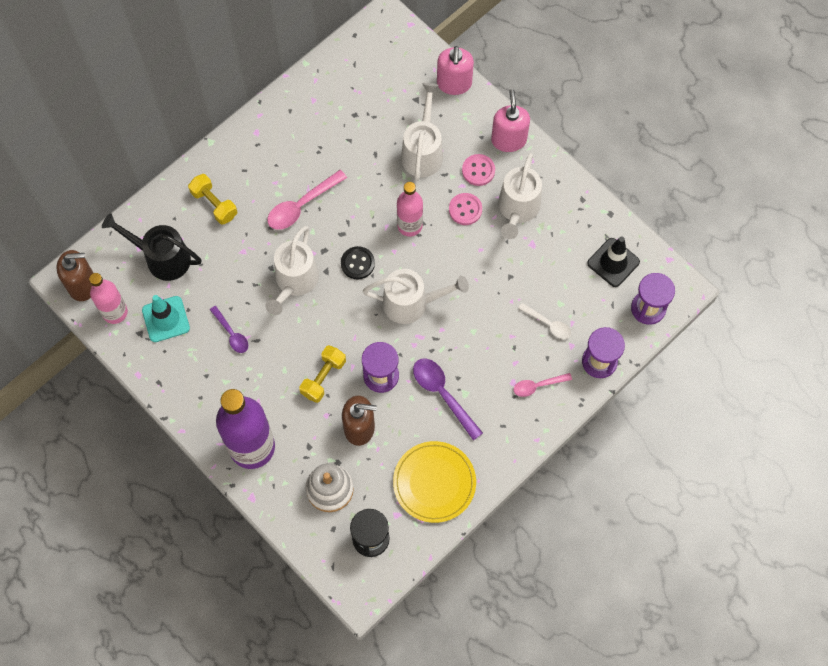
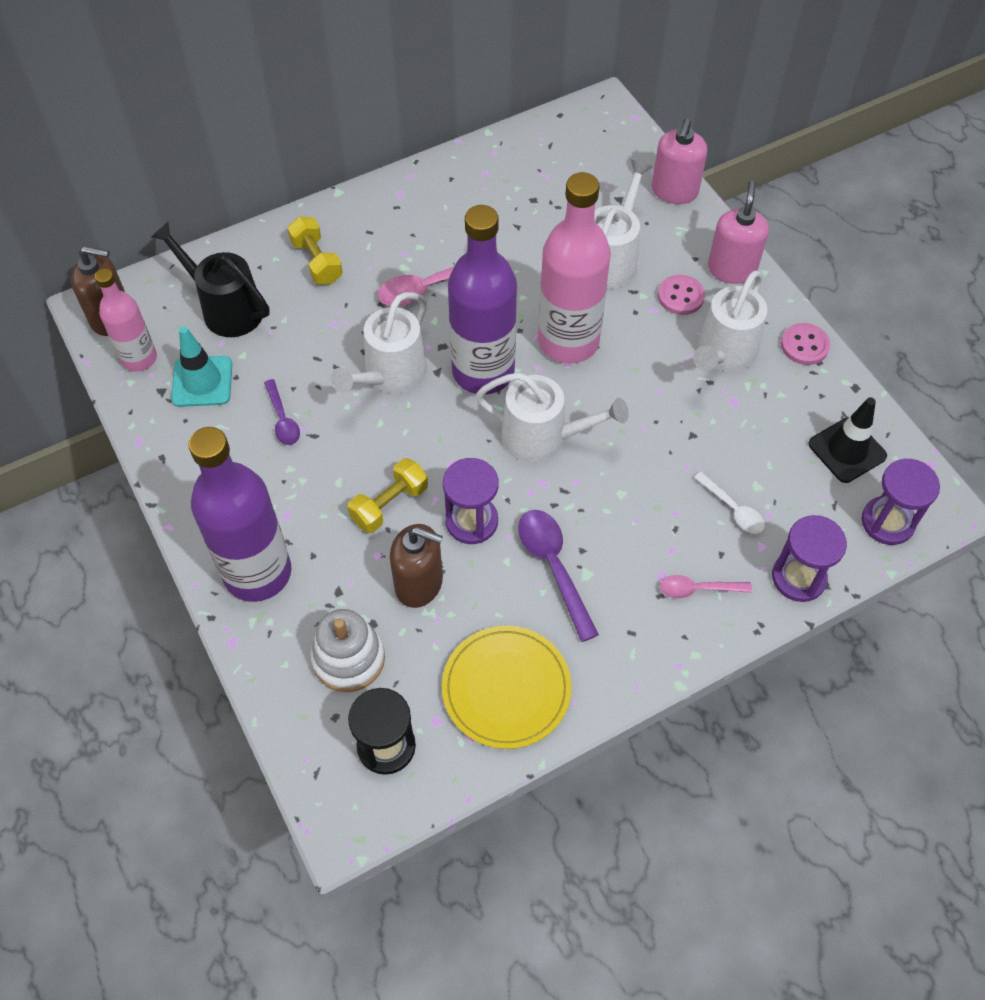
camera: 15 degrees right, 10 degrees down
black button [341,246,375,280] -> purple bottle [448,205,517,394]
pink bottle [397,182,423,237] -> pink bottle [538,172,611,364], size x1.73
pink button [449,193,482,225] -> pink button moved to [781,323,830,365]

